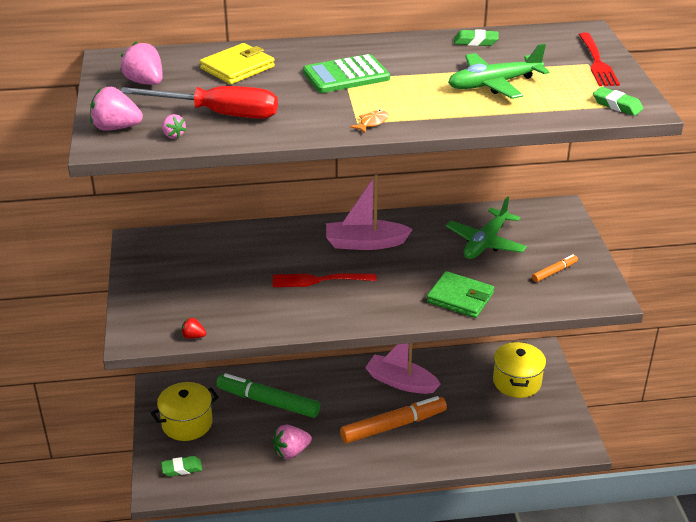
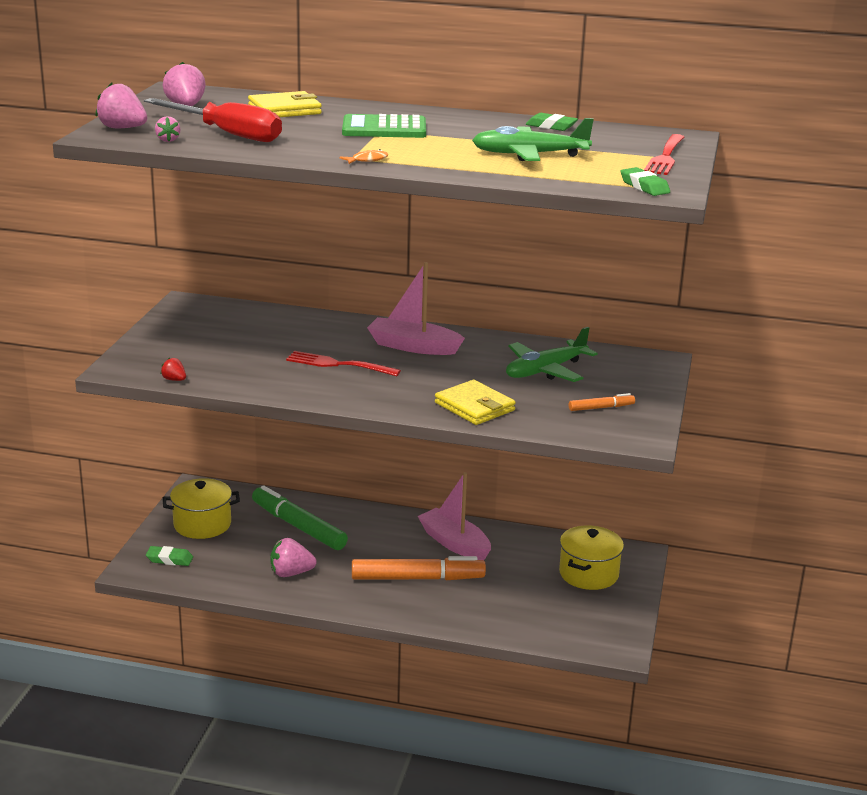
camera: 20 degrees right, 10 degrees down
green wallet [427,271,494,318] -> yellow wallet [435,380,516,425]

